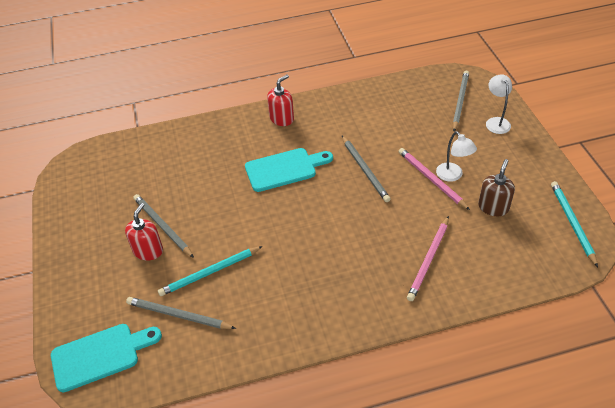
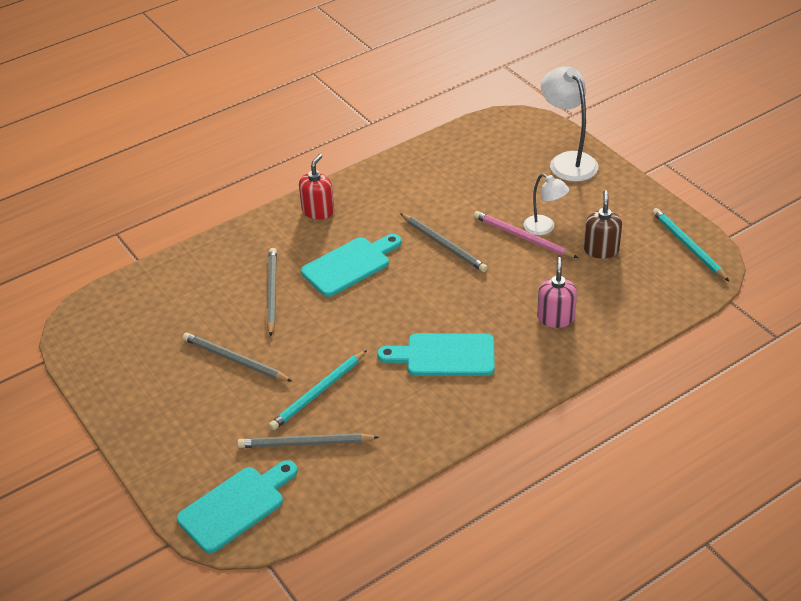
camera: 20 degrees left, 5 degrees down
red soap dispenser [125,203,163,261] -> none
pink pencil [407,216,449,301] -> pink soap dispenser [537,257,577,328]
grey pencil [453,71,469,131] -> grey pencil moved to [267,248,277,337]
white lamp [486,74,512,134] -> white lamp [541,66,598,182], size x1.65
none -> turquoise cutting board [377,333,495,376]

